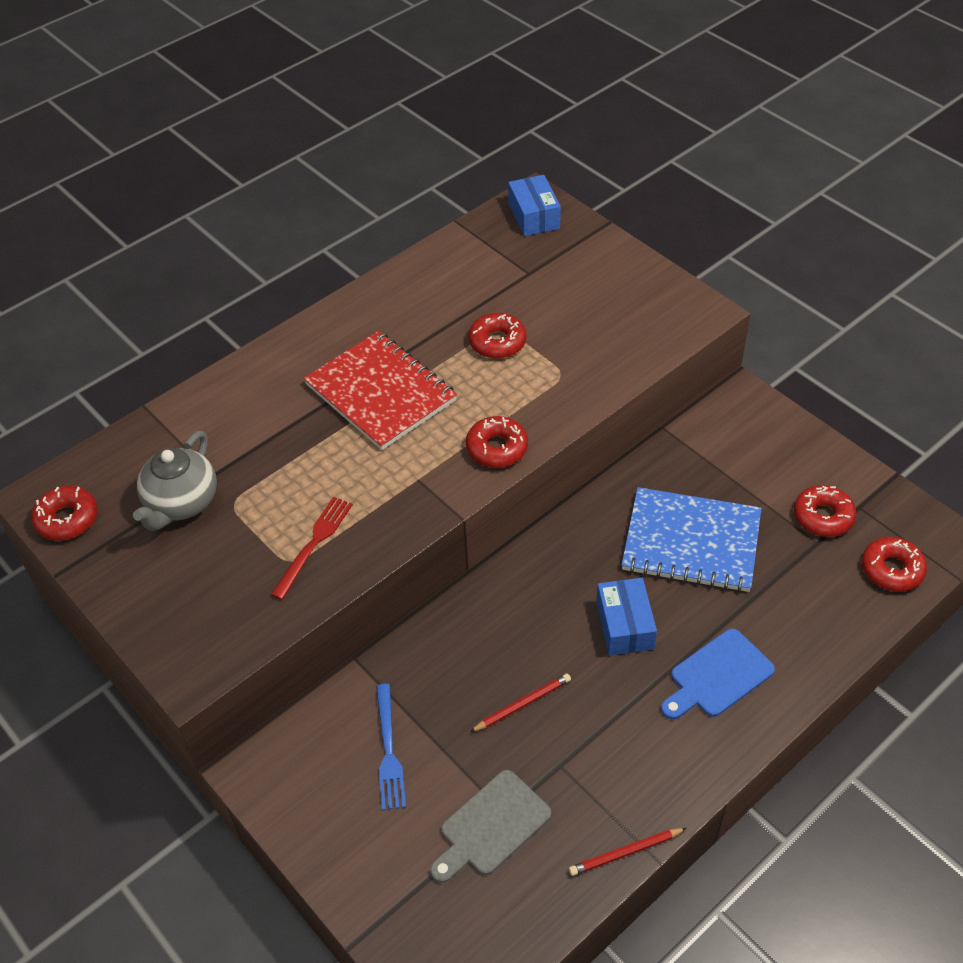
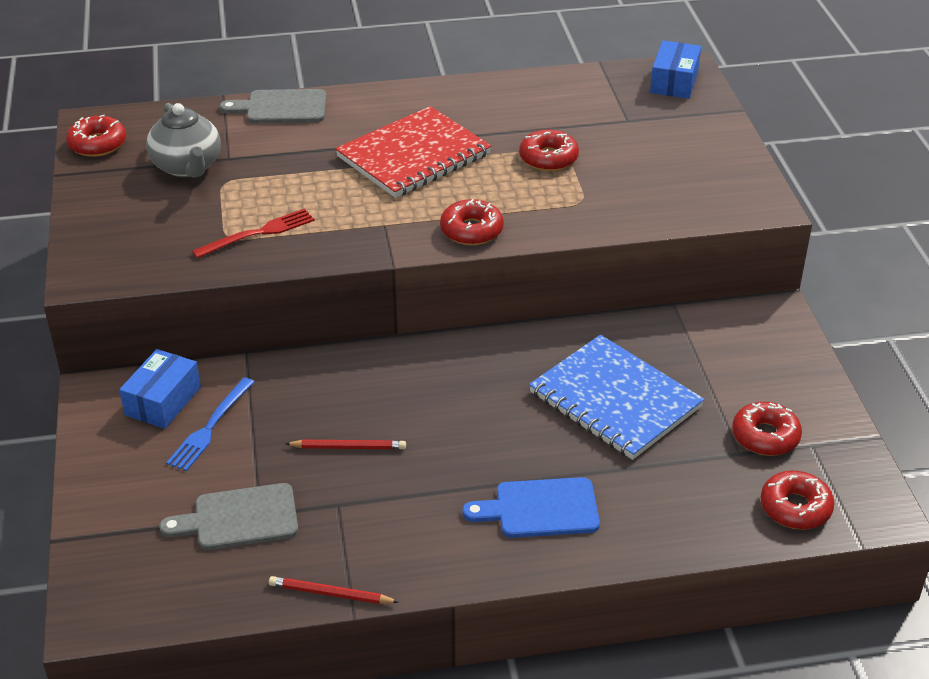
camera: 30 degrees right, 10 degrees down
grey teapot [133,431,217,531] -> grey teapot turned 75 degrees counterclockwise [146,103,221,178]
red notebook [304,331,457,450] -> red notebook turned 60 degrees clockwise [335,106,491,198]
blue box [596,578,657,655] -> blue box moved to [119,349,201,429]
none -> grey cutting board [220,89,326,123]

